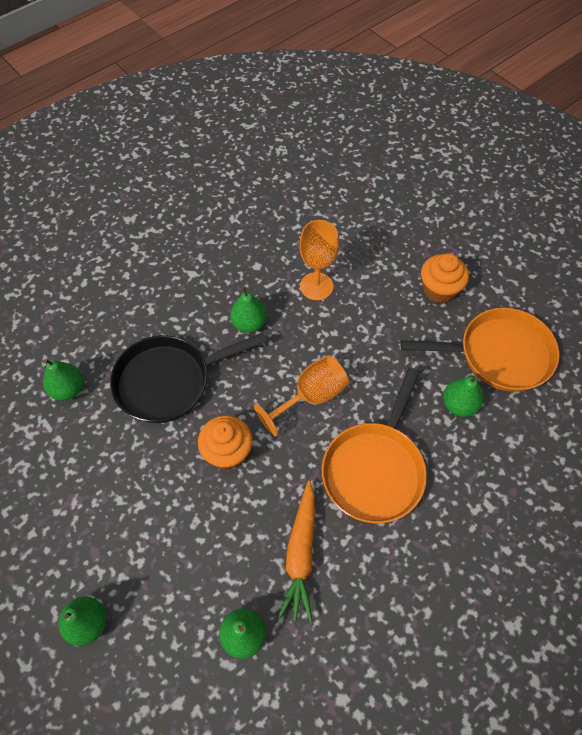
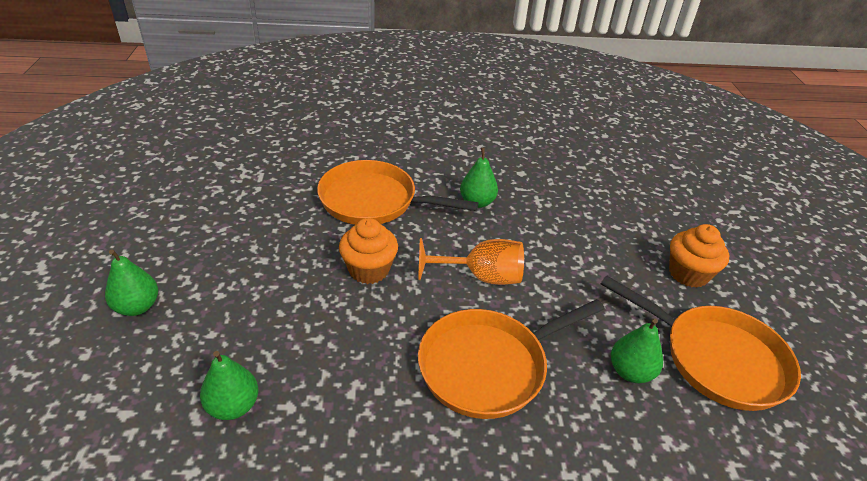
camera: 35 degrees right, 20 degrees down
green pear [43,359,84,401] -> none
black pan [110,333,267,423] -> orange pan [317,160,478,225]
orange carrot [278,481,315,622] -> none
orange goblet [299,220,339,300] -> none

